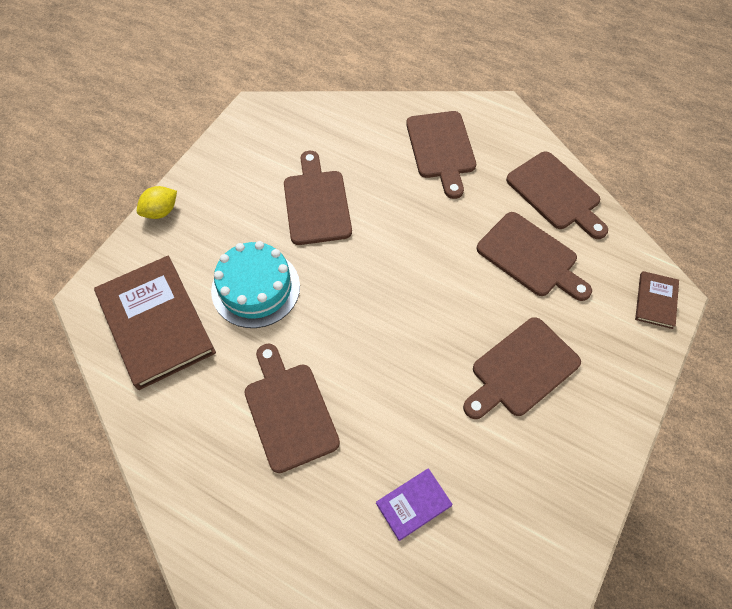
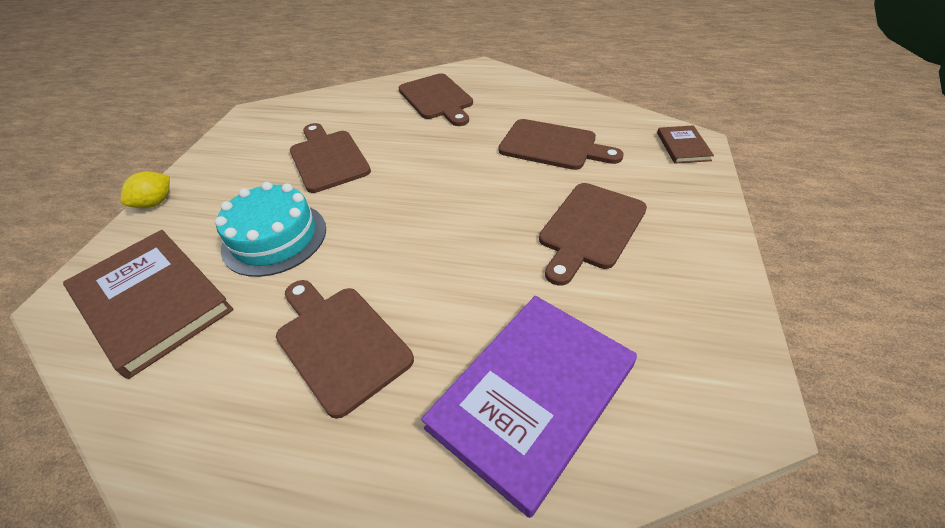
camera: 15 degrees left, 15 degrees down
purple book [376,468,452,541] -> purple book [421,296,637,518], size x2.15
brown cutting board [506,151,608,239] -> none

